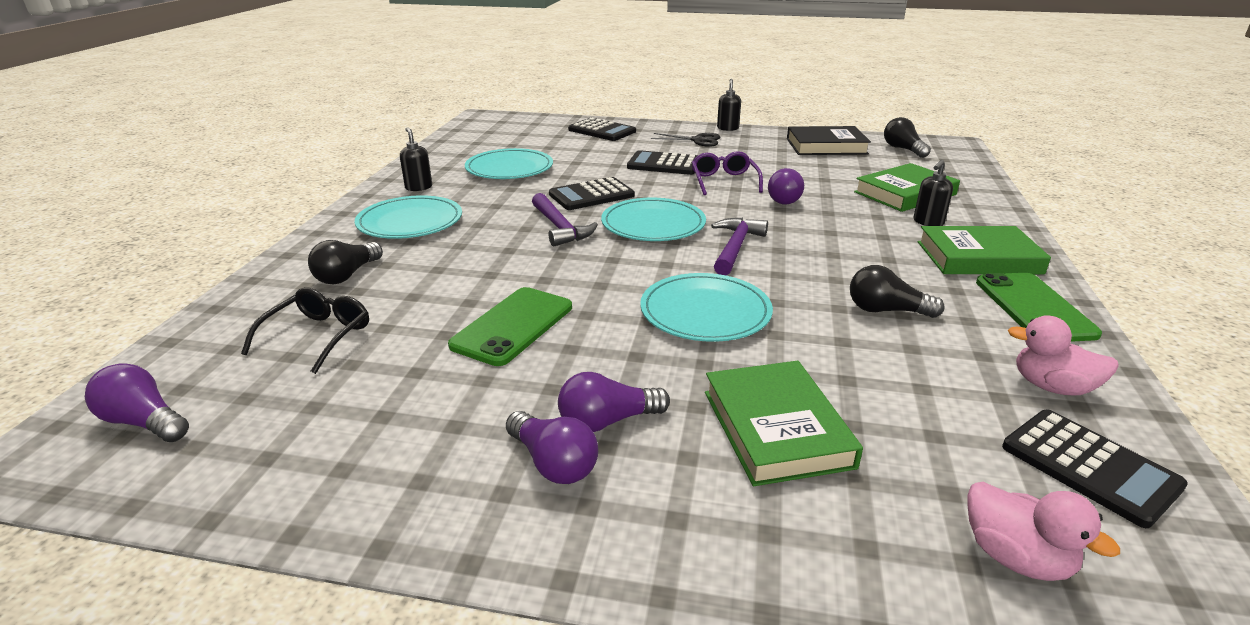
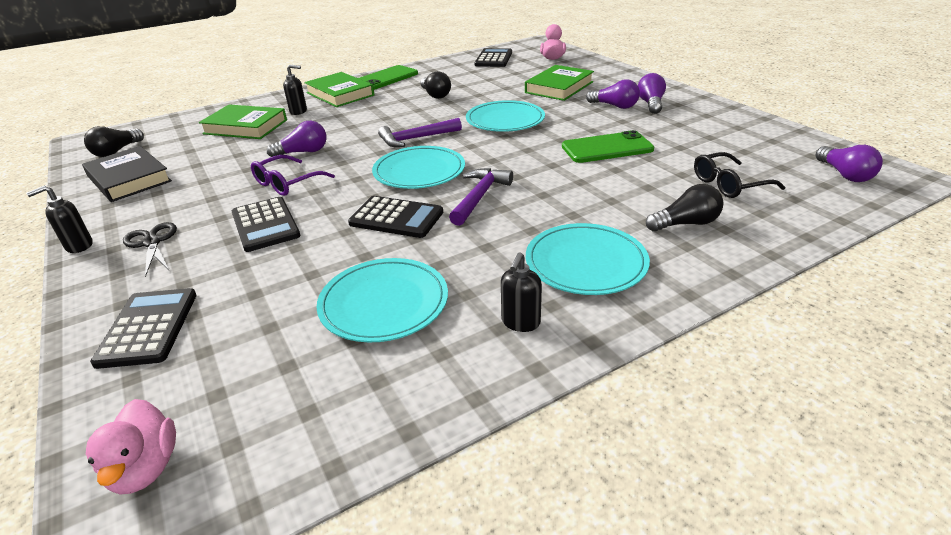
camera: 130 degrees left, 5 degrees up
pink duck [1008,315,1119,395] -> pink duck moved to [86,399,176,495]

